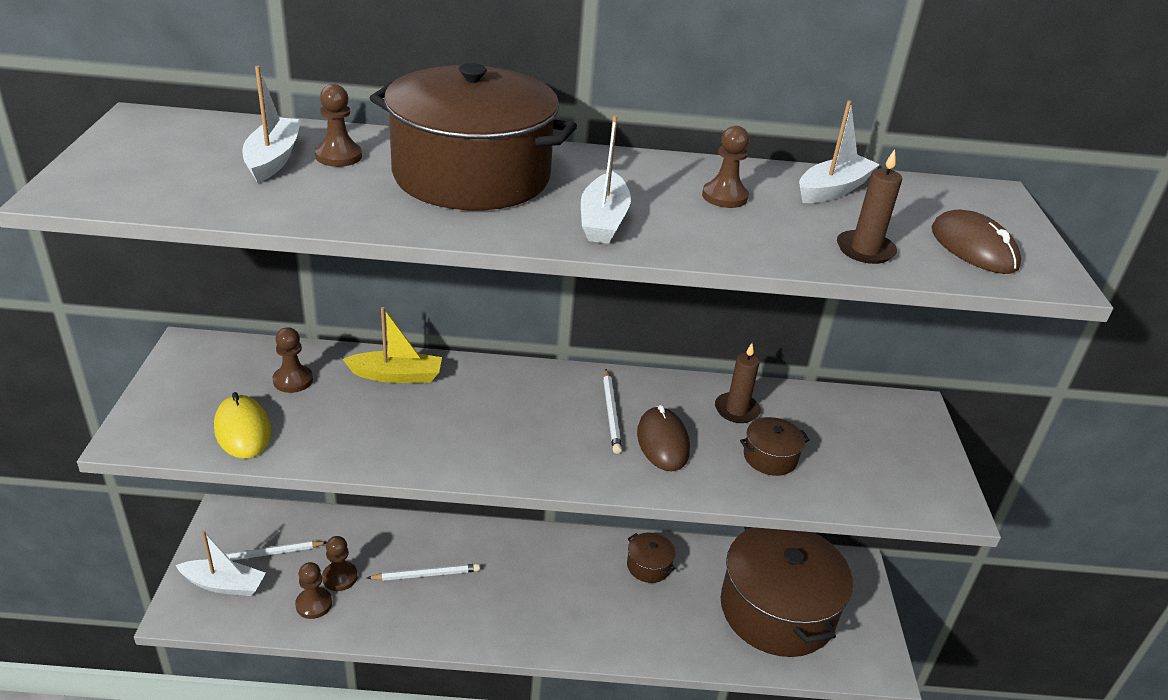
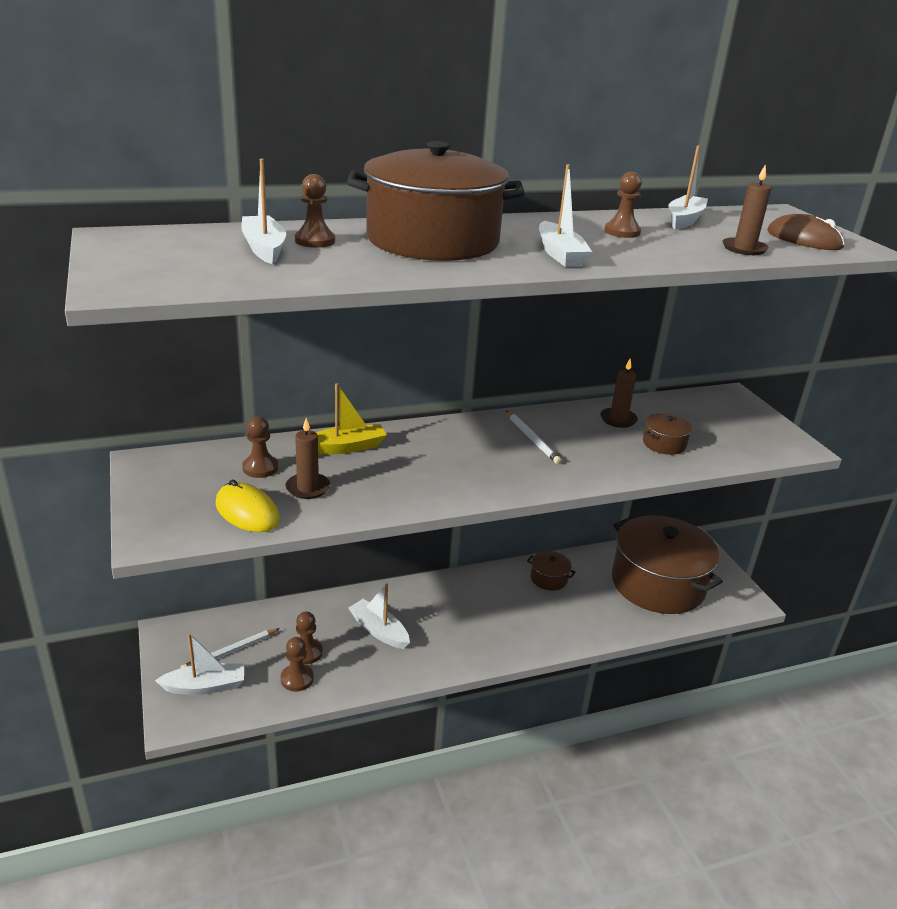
camera: 20 degrees left, 5 degrees down
white pencil [367,564,480,581] -> white boat [349,583,410,649]
brown mouse [637,405,690,471] -> none
none -> brown candle [285,418,330,499]

